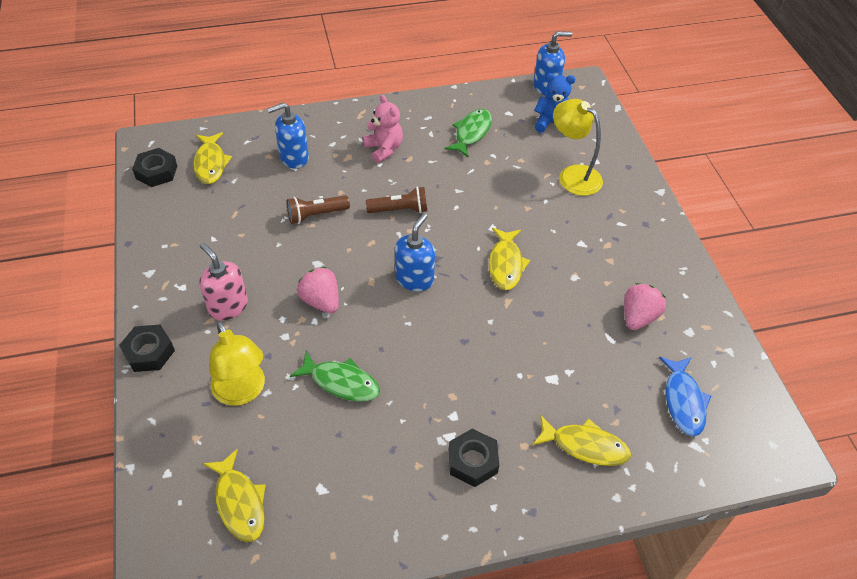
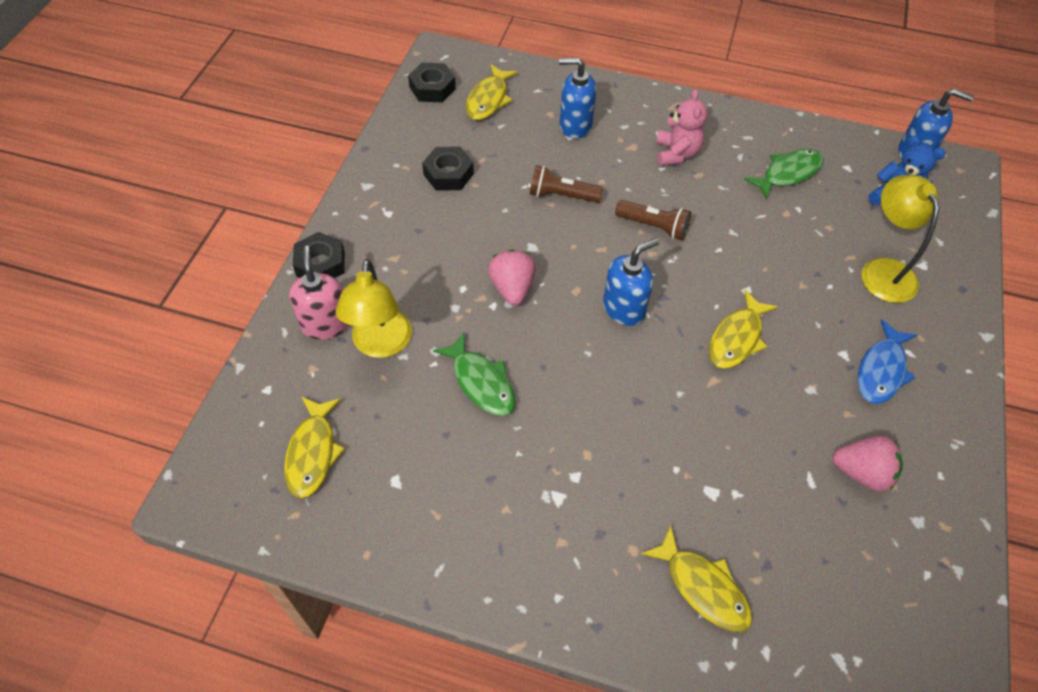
camera: 30 degrees right, 5 degrees up
pink soap dispenser [199,243,248,321] -> pink soap dispenser moved to [289,246,348,340]
black nut [449,429,499,487] -> black nut moved to [422,147,474,191]
pink strawberry [624,283,666,330] -> pink strawberry turned 45 degrees clockwise [832,436,903,491]
blue fish [659,357,711,436] -> blue fish moved to [858,319,917,404]

